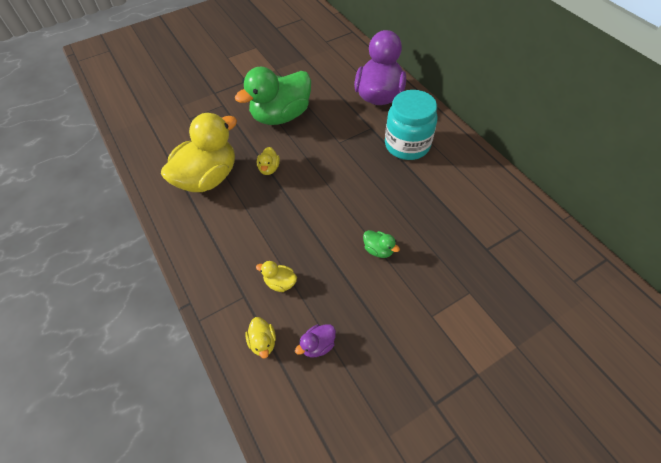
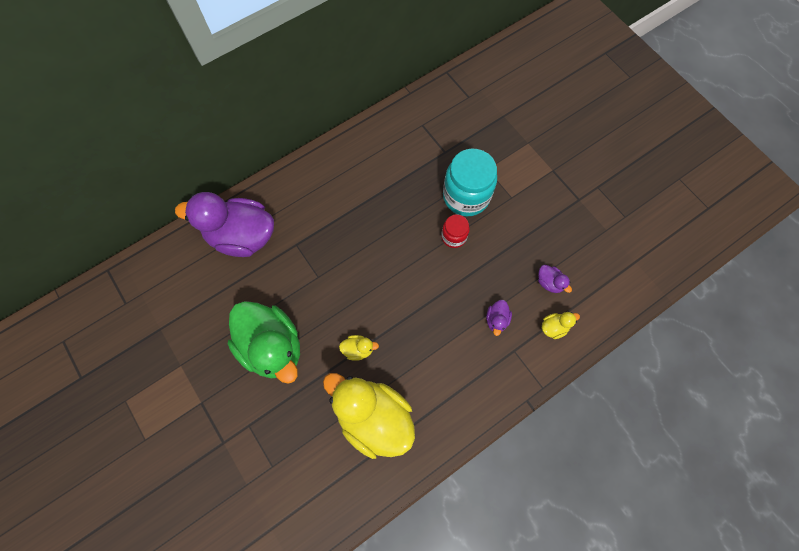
camera: 95 degrees left, 15 degrees up
yellow duck [256,261,297,292] -> purple duck [486,300,512,336]
green duck [363,230,400,258] -> red jar [441,214,470,248]
turquoise jar [385,90,438,160] -> turquoise jar moved to [443,149,497,216]

